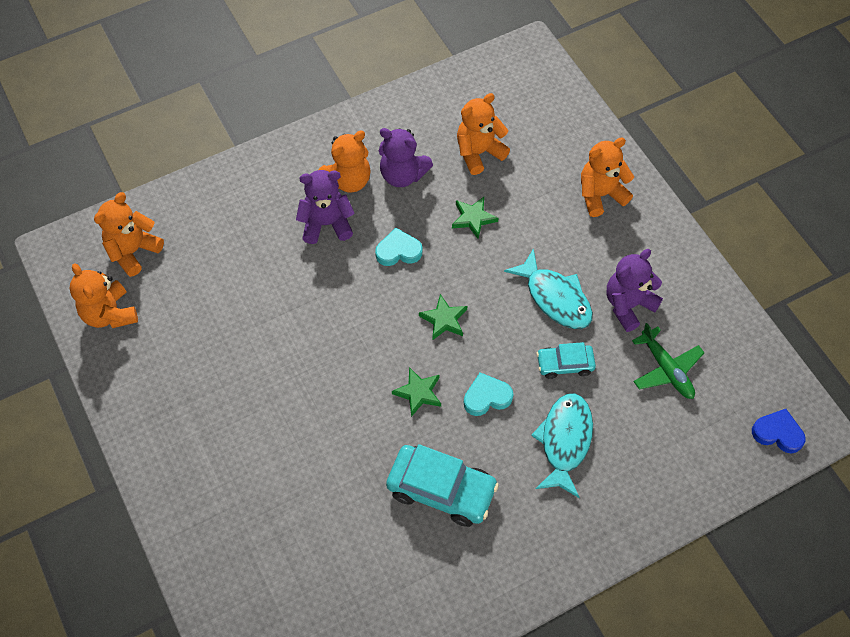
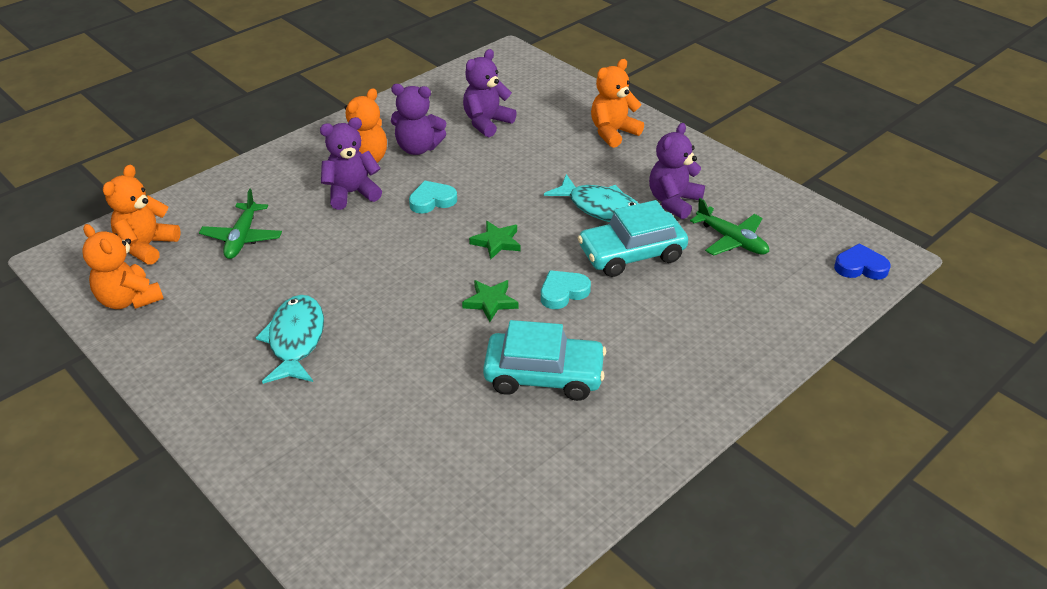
camera: 15 degrees left, 20 degrees down
green star [452,197,498,239] -> none
orange teddy bear [457,93,510,175] -> purple teddy bear [463,49,517,137]
turquoise fish [531,393,593,498] -> turquoise fish moved to [256,295,324,384]
turquoise car [537,342,596,379] -> turquoise car [578,200,688,277], size x1.75
none -> green plane [199,189,282,259]

